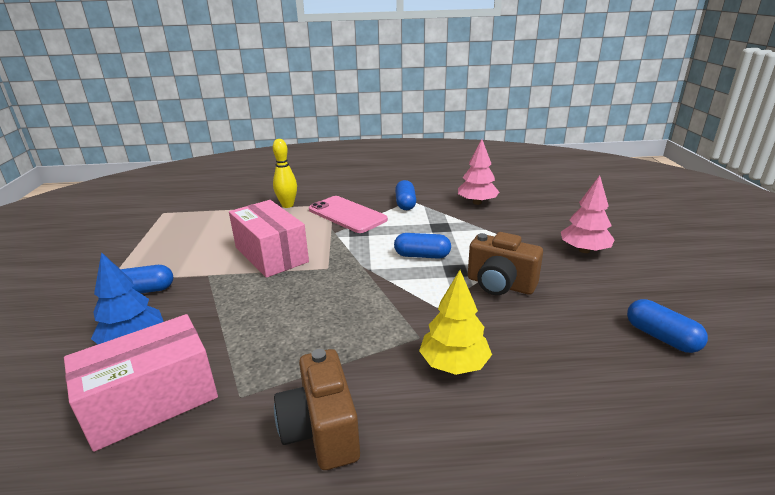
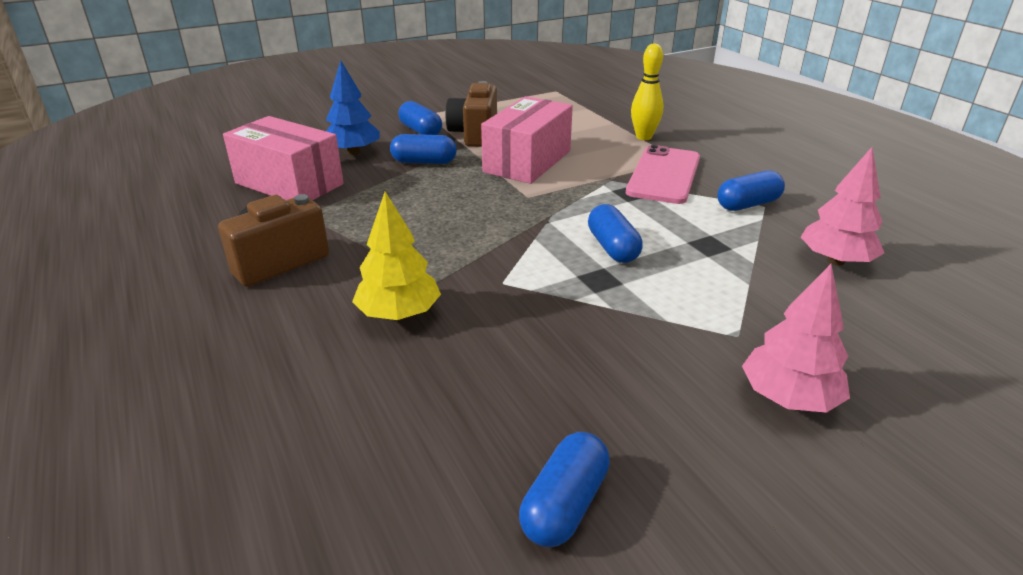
camera: 65 degrees right, 5 degrees up
brown camera [468,232,543,295] -> brown camera moved to [445,81,497,147]
none -> blue capsule [390,134,457,164]

